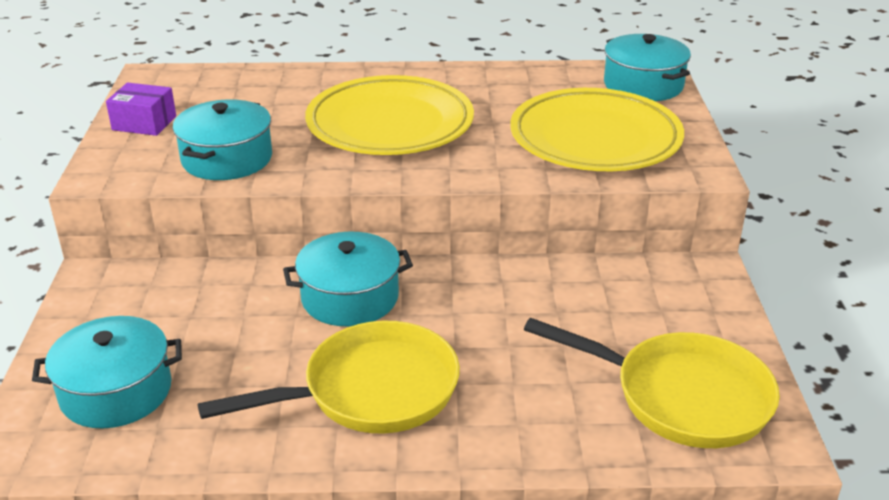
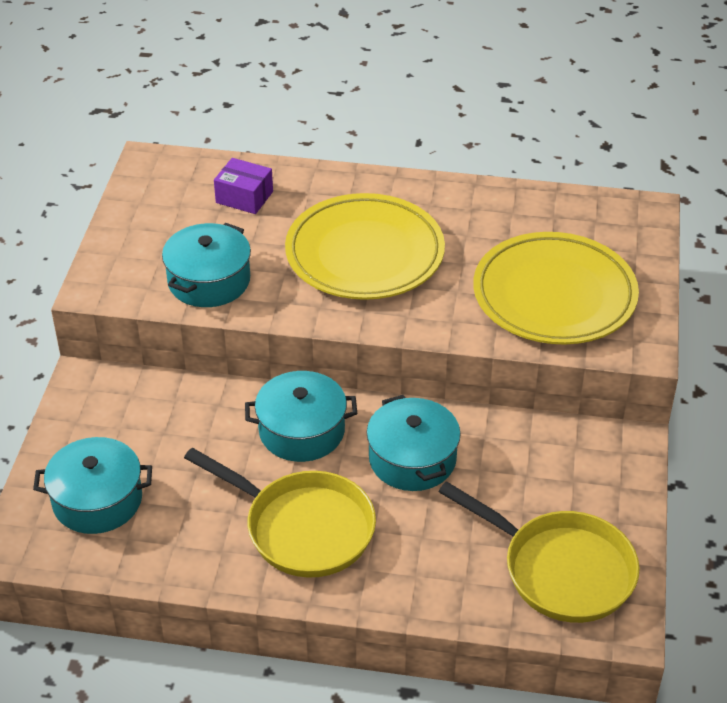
camera: 10 degrees right, 10 degrees up
purple box [106,83,176,136] -> purple box moved to [214,158,273,214]
yellow pan [198,321,460,434] -> yellow pan turned 45 degrees clockwise [184,448,376,578]
turquoise pot [604,34,691,101] -> turquoise pot moved to [367,395,461,491]

